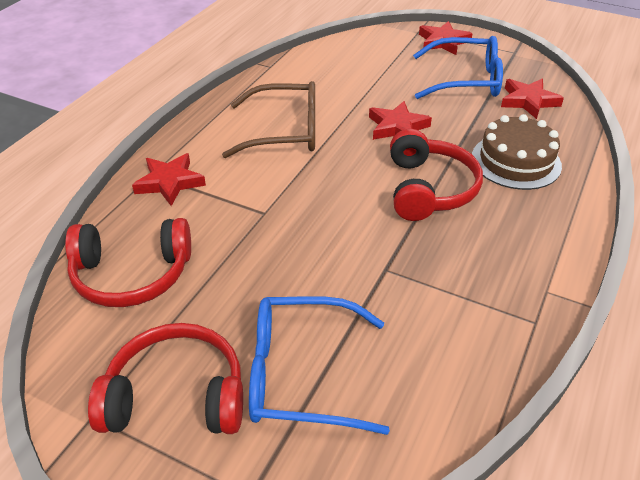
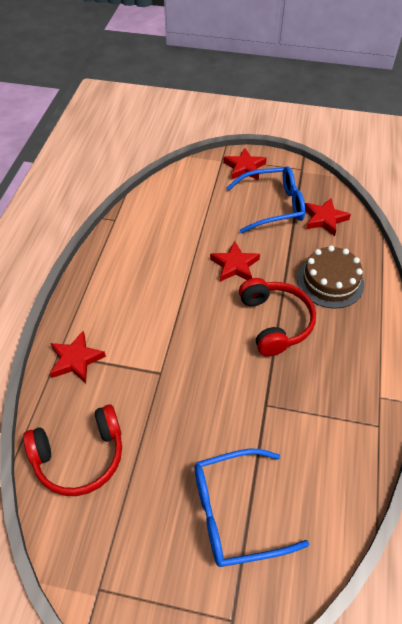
camera: 15 degrees left, 10 degrees up
red headphones [88,323,243,434] -> none
brown glasses [222,81,315,158] -> none

